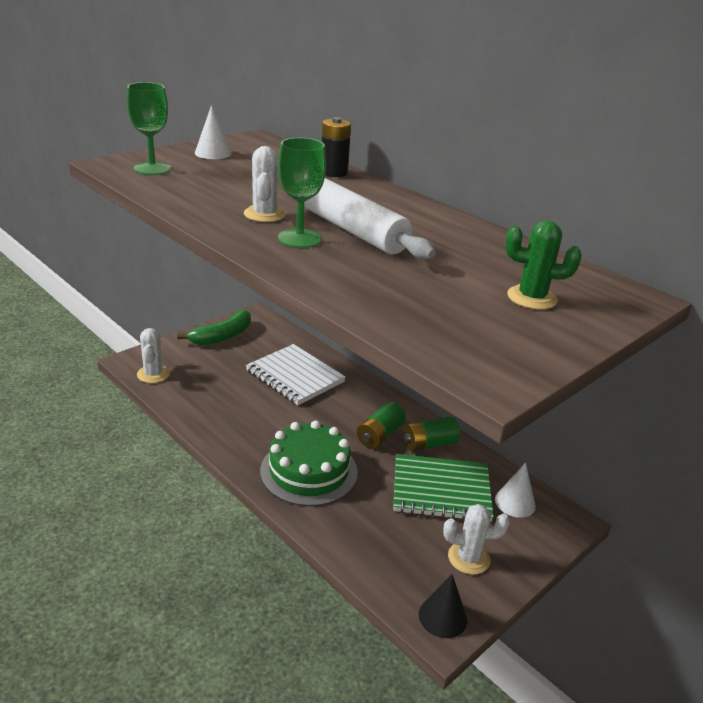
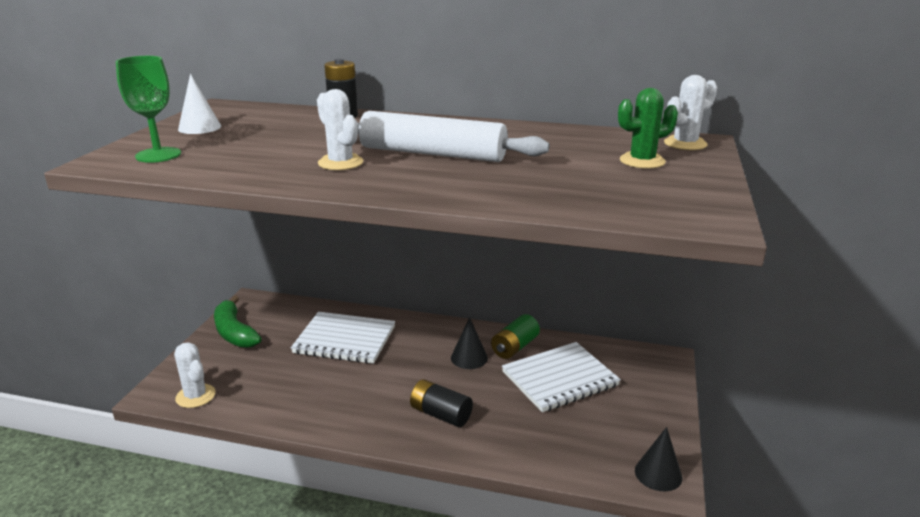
camera: 30 degrees left, 5 degrees down
green banana [177,310,251,345] -> green banana turned 135 degrees clockwise [214,296,262,348]
green cake [260,420,358,506] -> black battery [410,379,473,427]
green goblet [278,138,326,248] -> none
green battery [357,402,406,448] -> black cone [451,317,488,369]
green notebook [393,454,494,522] -> white notebook [502,342,621,412]
white cactus [443,504,510,575] -> white cactus moved to [664,75,717,150]
white cone [495,462,536,518] -> none

